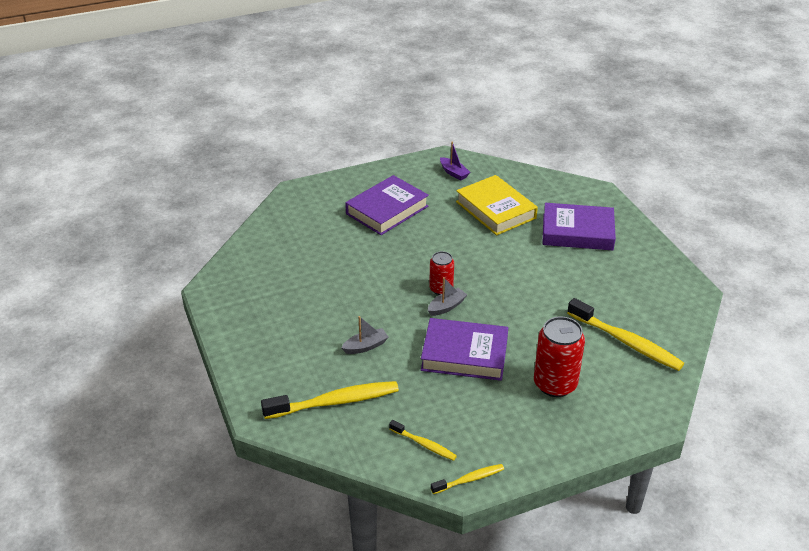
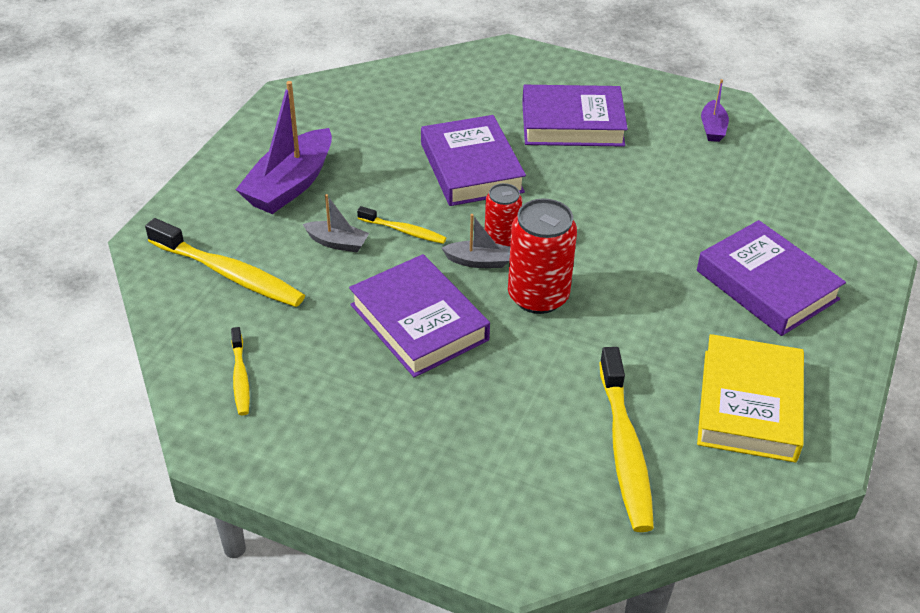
camera: 45 degrees right, 5 degrees up
yellow toothbrush [431,464,504,494] -> yellow toothbrush moved to [357,206,446,244]
yellow book [456,175,538,235] -> yellow book moved to [697,334,804,463]
red can [534,317,585,397] -> red can moved to [508,198,577,314]
none -> purple boat [236,81,332,214]
none -> purple book [421,115,526,206]

